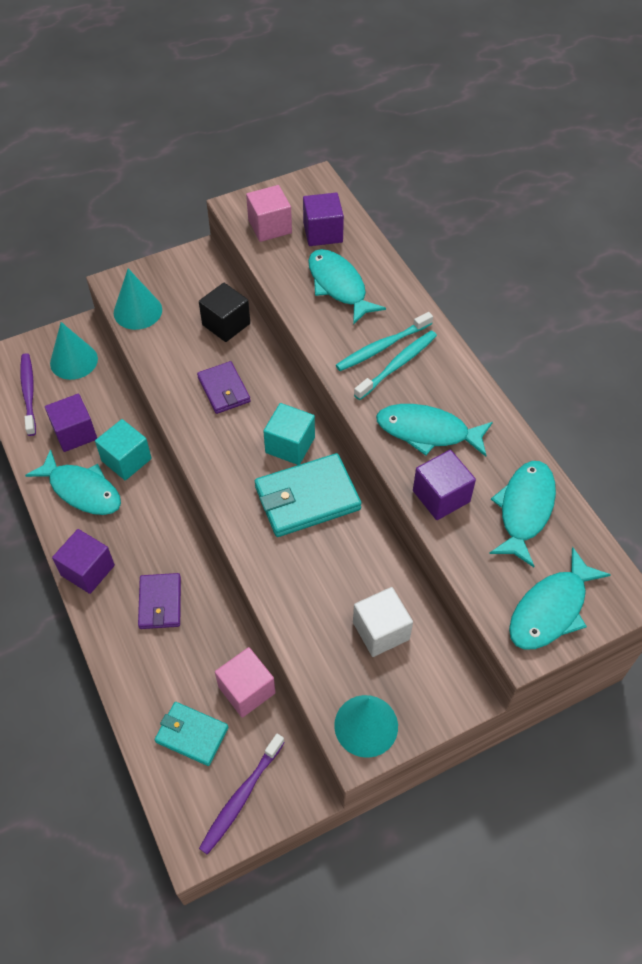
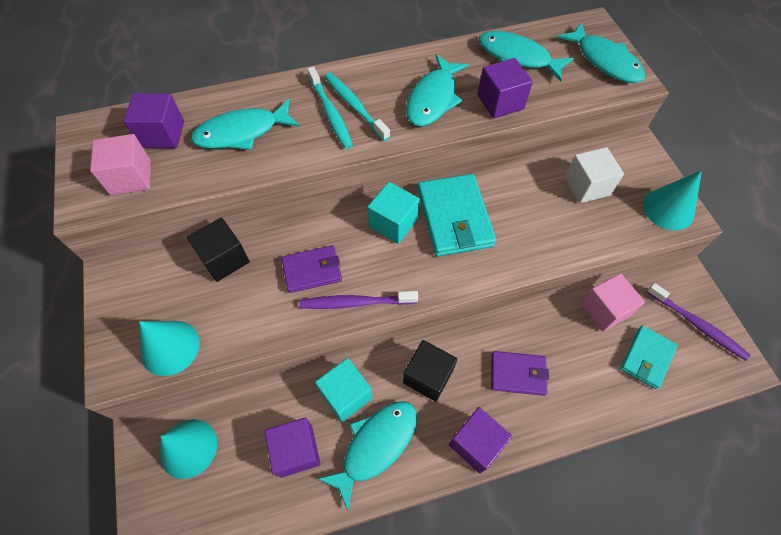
camera: 80 degrees left, 5 degrees up
purple toothbrush [20,353,36,436] -> purple toothbrush moved to [299,291,418,309]
none -> black cube [403,340,457,402]

